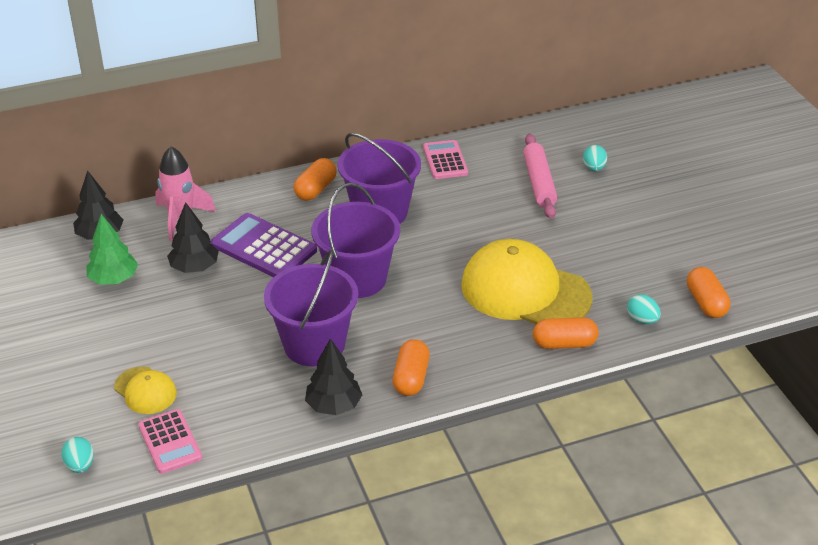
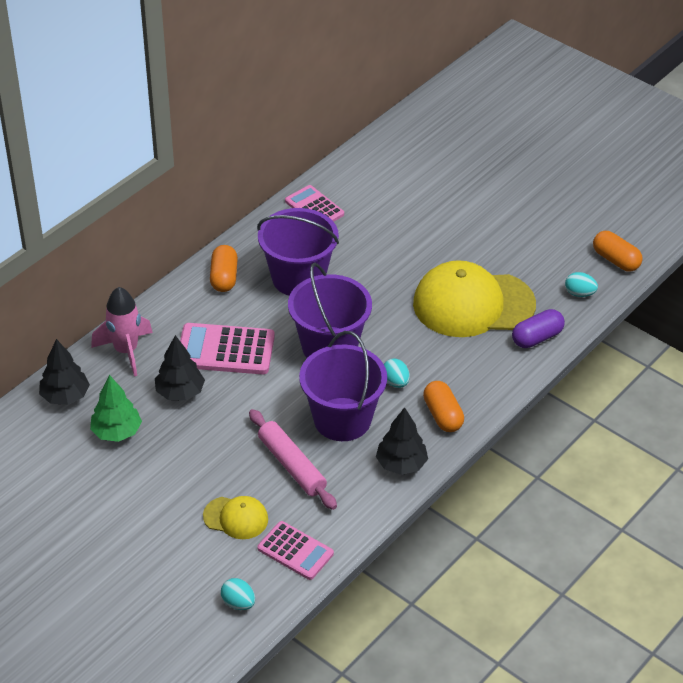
camera: 30 degrees left, 5 degrees up
purple calculator [211,213,317,277] -> pink calculator [180,323,275,374]
pink rolling pin [523,134,557,219] -> pink rolling pin moved to [249,409,337,510]
orange capsule [533,317,598,349] -> purple capsule [512,309,565,348]
turquoise egg [583,145,607,171] -> turquoise egg moved to [384,359,410,388]

